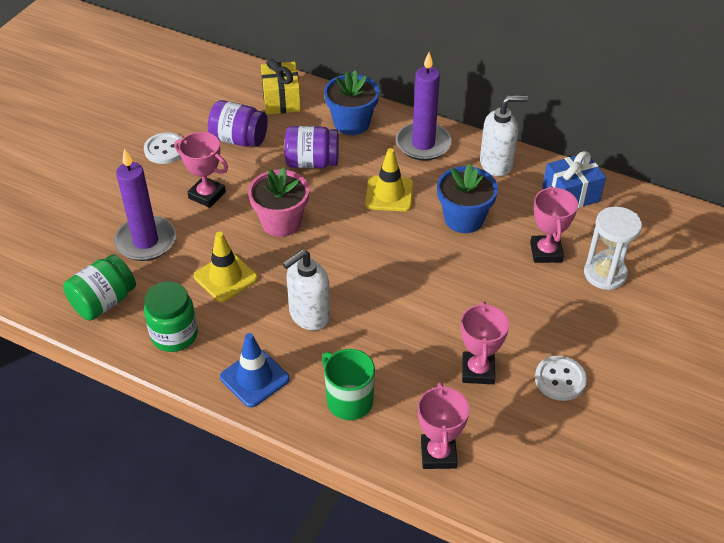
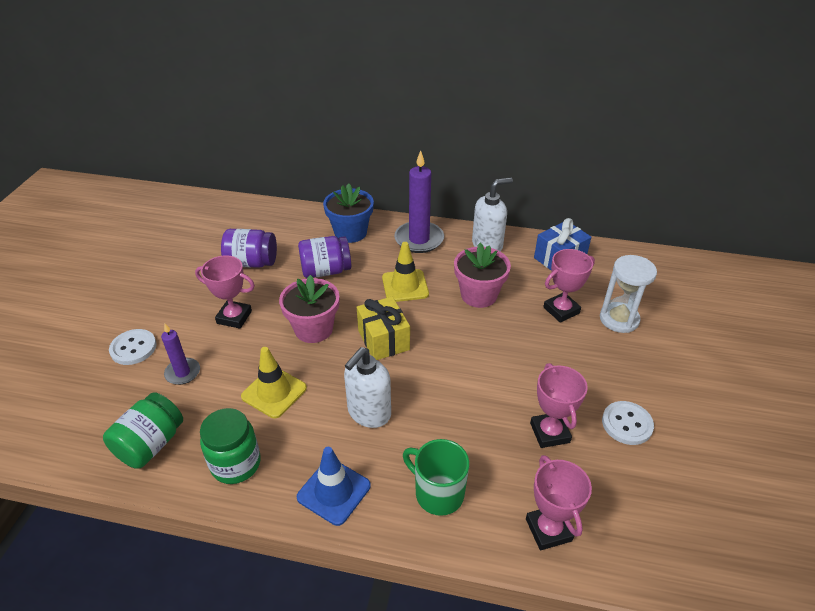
camera: 15 degrees left, 5 degrees down
purple candle [114,148,176,261] -> purple candle [161,324,200,385], size x0.56
white button [144,132,183,164] -> white button moved to [109,329,157,365]
yellow gift [261,59,301,115] -> yellow gift moved to [357,297,410,360]
blue flower pot [437,164,498,233] -> pink flower pot [454,243,511,308]
pink trophy [530,186,578,263] -> pink trophy turned 75 degrees clockwise [543,249,595,323]

